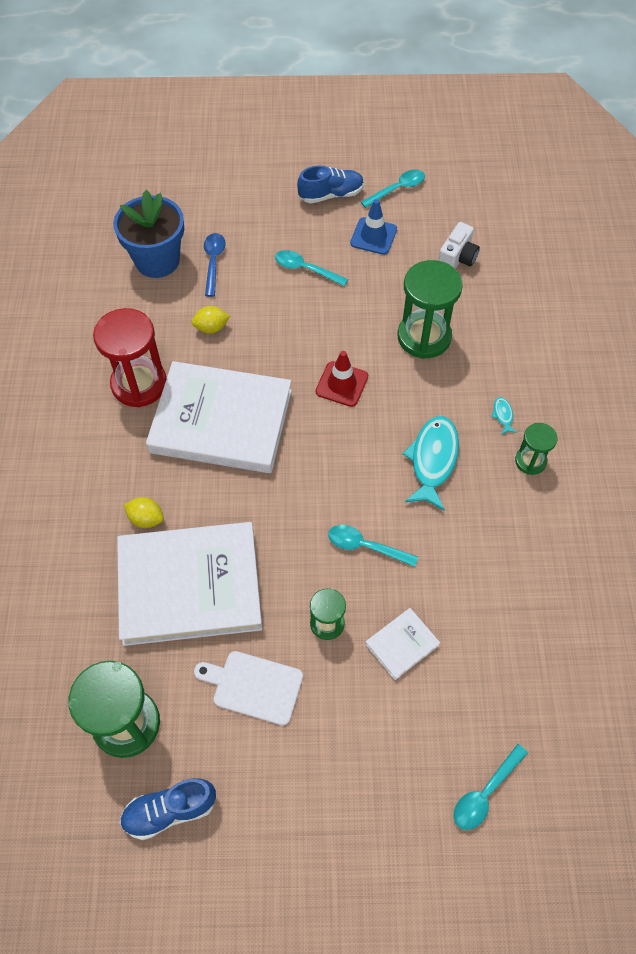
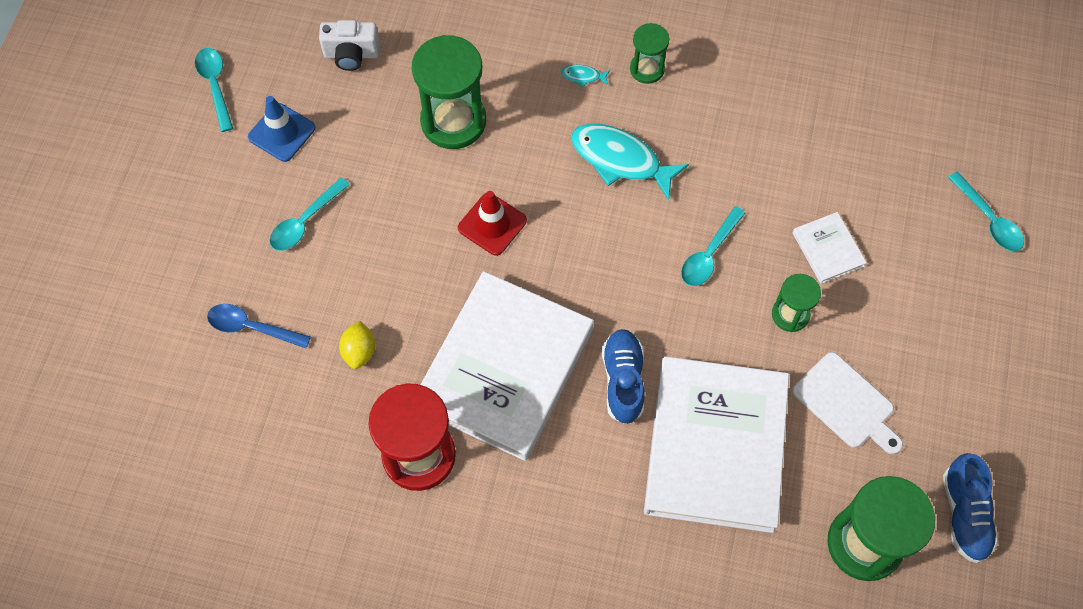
camera: 75 degrees left, 5 degrees up
blue flower pot [113,190,184,278] -> none
yellow lemon [124,497,164,528] -> none
white cutting board [194,651,303,725] -> white cutting board turned 75 degrees counterclockwise [793,352,903,454]
blue shoe [297,166,364,204] -> blue shoe moved to [602,329,645,424]
white camera [438,222,480,269] -> white camera turned 135 degrees clockwise [319,20,380,71]

